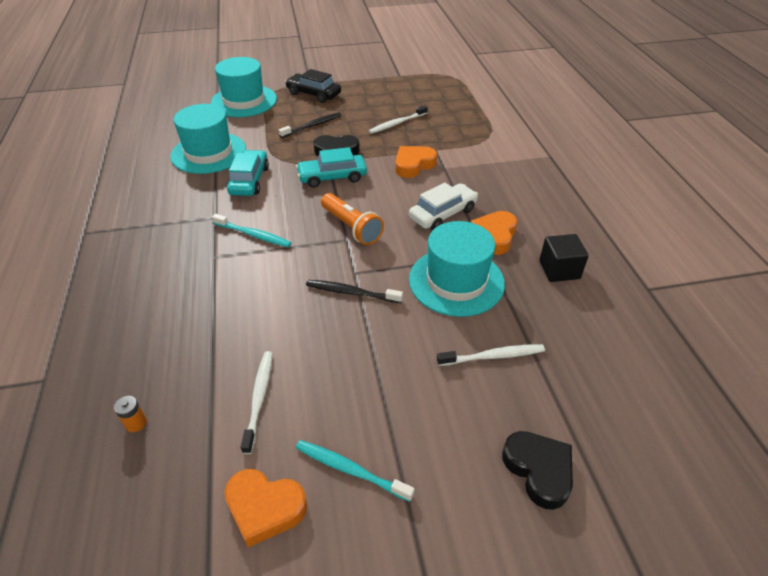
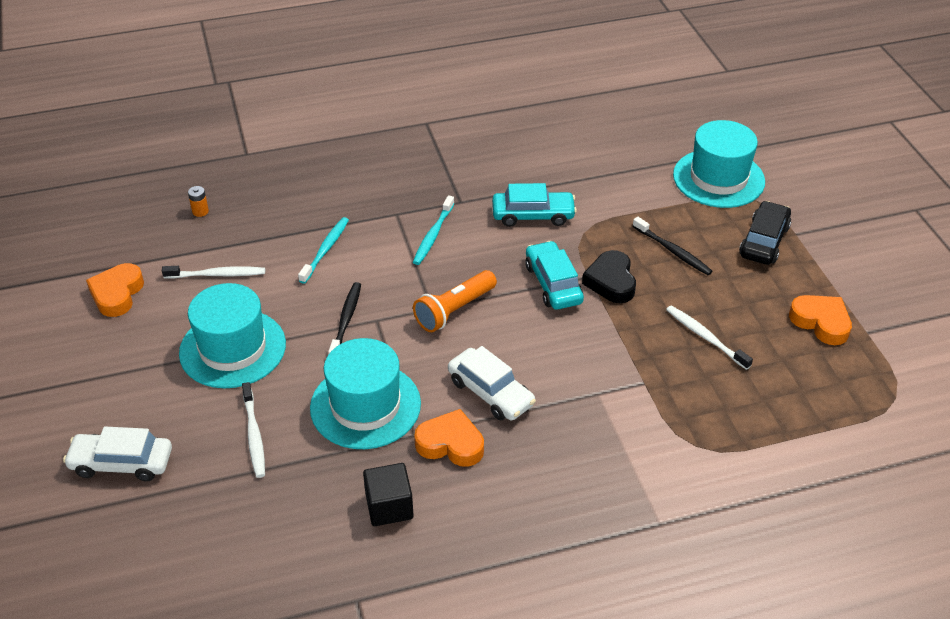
camera: 85 degrees right, 0 degrees up
turquoise hat [170,104,246,174] -> turquoise hat moved to [179,283,286,388]
turquoise toothbrush [296,440,414,502] -> turquoise toothbrush moved to [298,217,349,284]
orange heart [395,146,437,178] -> orange heart moved to [789,295,852,345]
black heart [502,431,573,510] -> white car [63,426,172,481]

